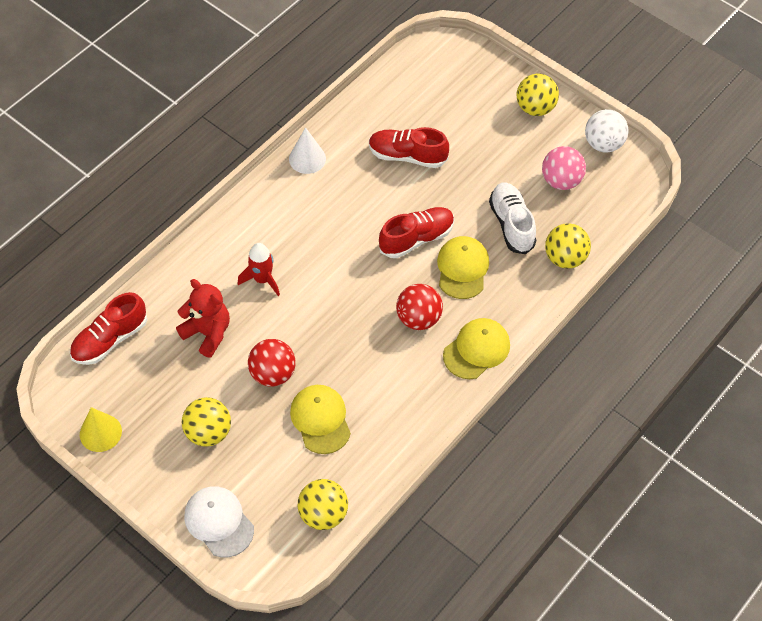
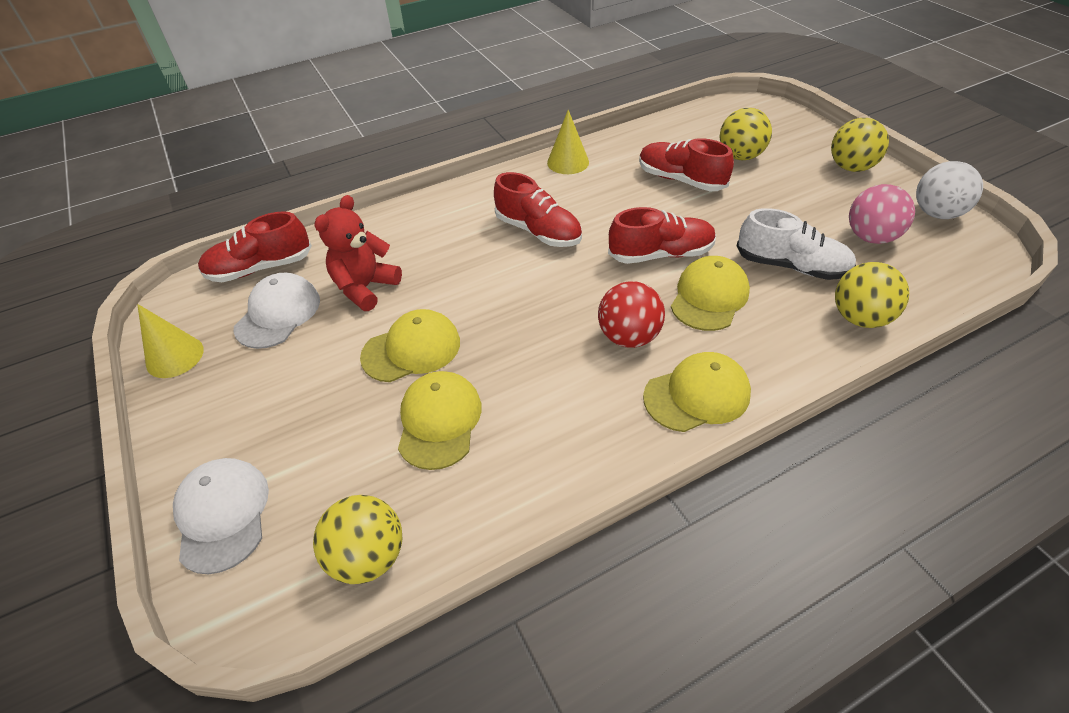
camera: 25 degrees right, 10 degrees down
red teddy bear [176,279,230,358] -> red teddy bear turned 120 degrees counterclockwise [314,195,402,311]
yellow ball [182,397,231,447] -> yellow ball moved to [720,108,772,160]
red rocket [238,243,280,296] -> none
red ball [248,339,296,386] -> yellow cap [360,309,460,382]
white cone [289,127,326,174] -> yellow cone [547,110,589,174]
white shoe [489,183,536,254] -> white shoe turned 105 degrees clockwise [736,208,856,280]
none -> white cap [233,273,320,349]
none -> red shoe [494,172,582,247]

